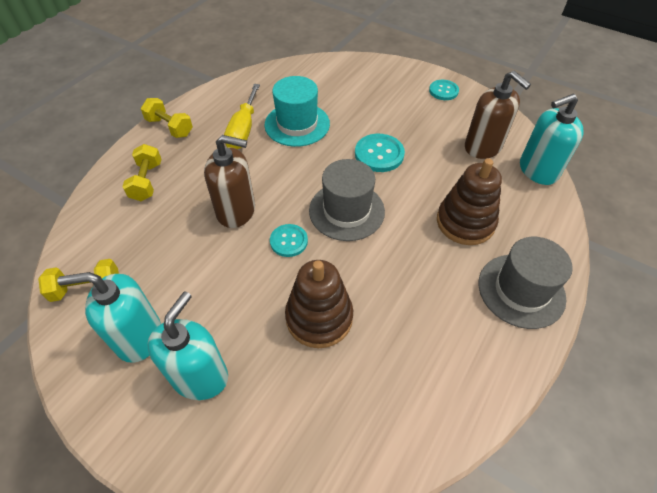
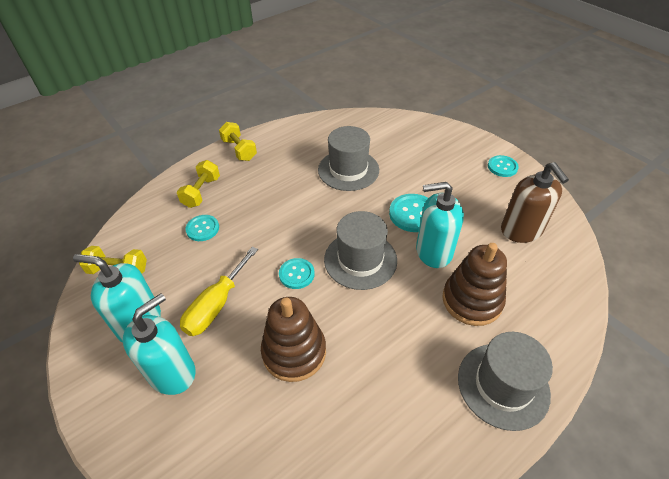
camera: 20 degrees right, 5 degrees down
brown soap dispenser [204,135,255,228] -> none
yellow screwdriver [224,84,260,149] -> yellow screwdriver moved to [180,247,258,336]
turquoise hat [265,76,330,147] -> grey hat [318,126,379,191]
turquoise soap dispenser [520,94,584,185] -> turquoise soap dispenser moved to [416,182,464,268]
none -> turquoise button [185,215,219,241]

